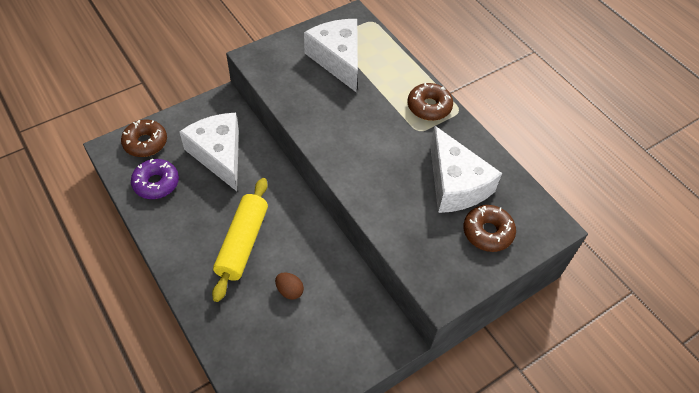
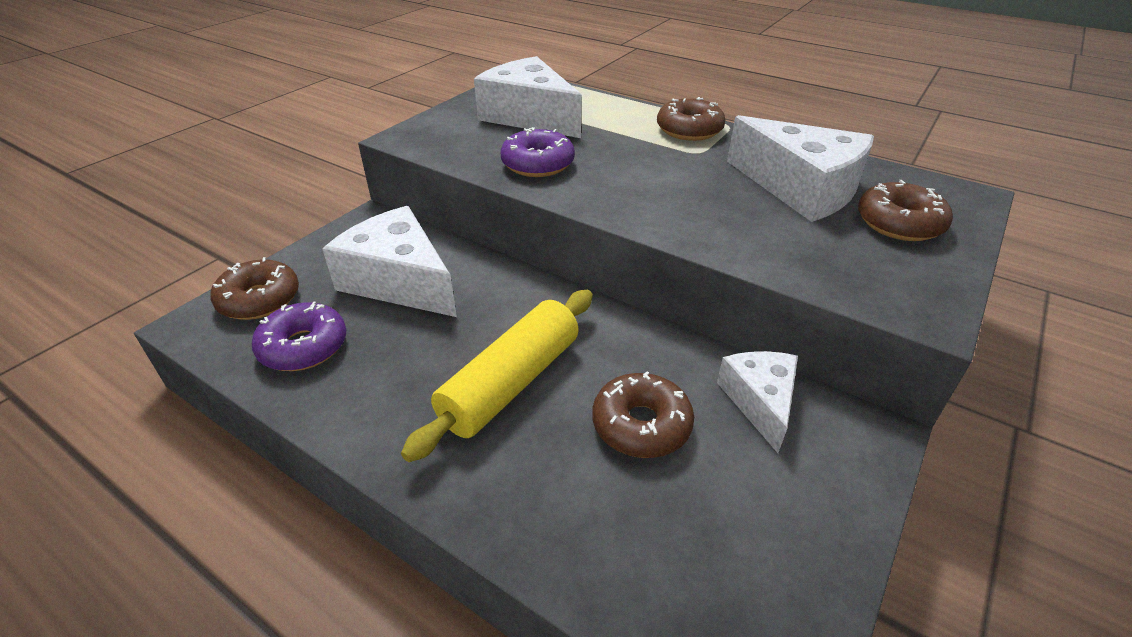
camera: 20 degrees left, 15 degrees down
yellow rolling pin [212,178,268,302] -> yellow rolling pin turned 45 degrees clockwise [401,290,593,462]
brown egg [275,273,304,300] -> brown donut [592,371,694,458]
none -> purple donut [501,127,575,177]
none -> white cheese [717,351,798,453]

